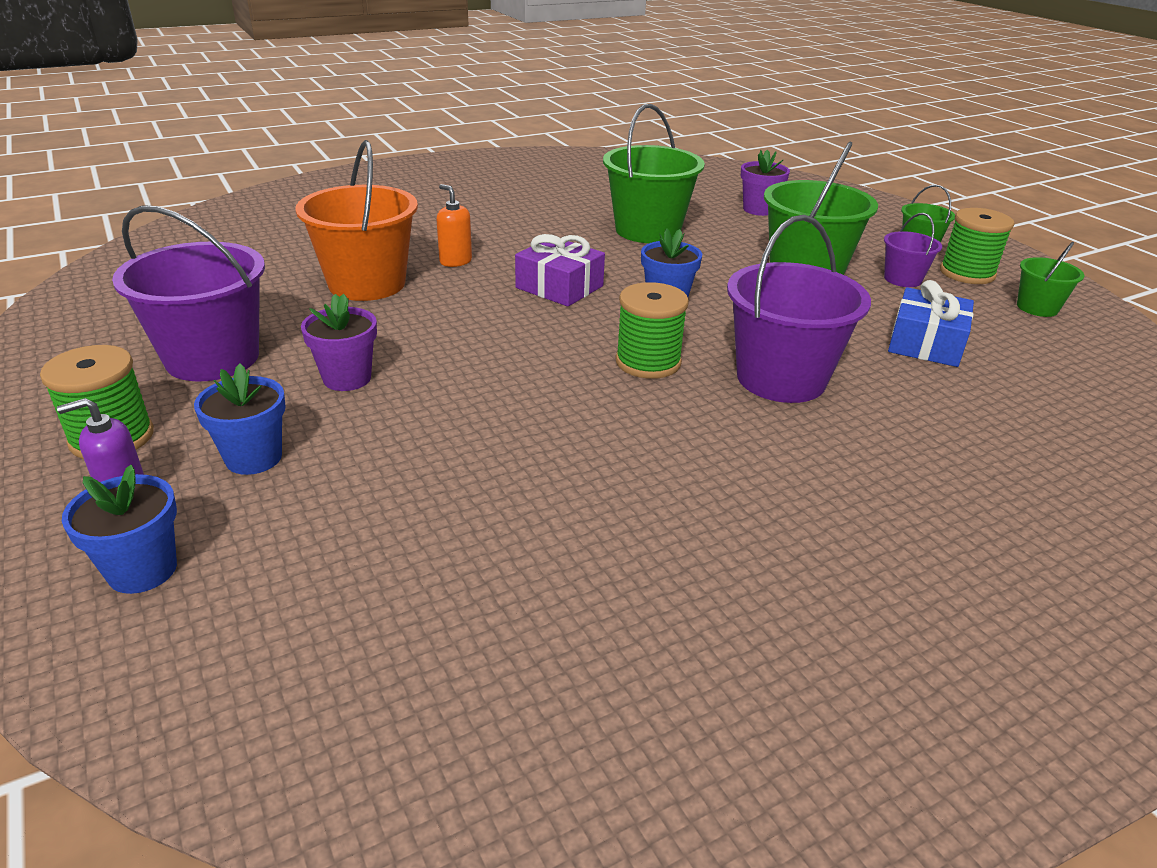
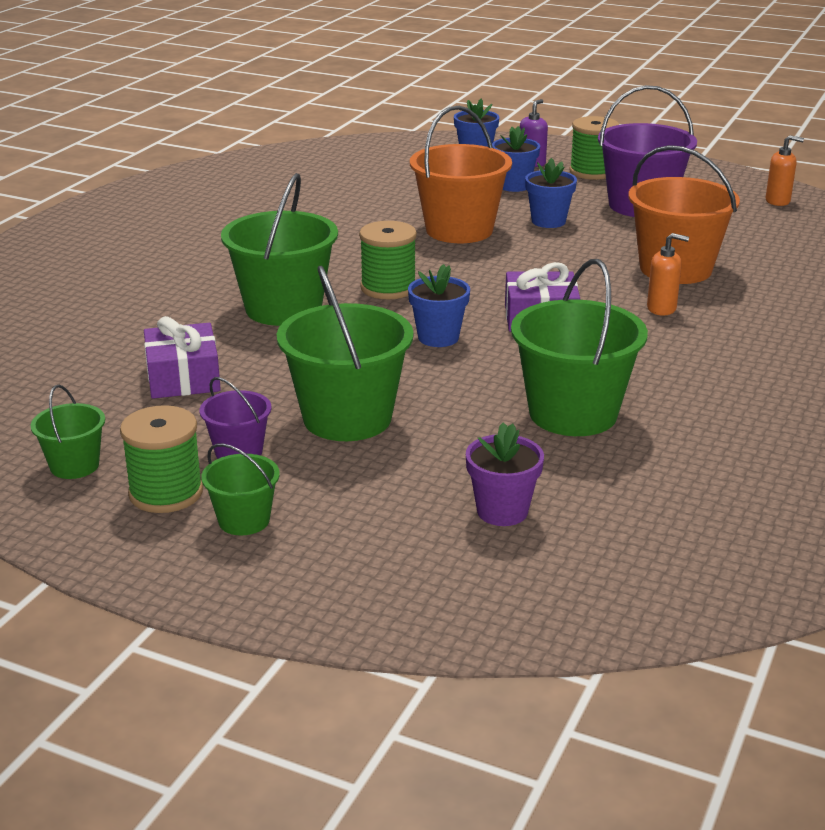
camera: 145 degrees right, 5 degrees down
purple flower pot [301,294,377,391] -> blue flower pot [525,158,577,228]
purple bucket [727,215,871,403] -> green bucket [221,173,338,326]
blue gift [888,280,974,367] -> purple gift [144,316,221,399]
none -> orange bucket [410,106,512,243]
none -> orange soap dispenser [766,135,804,206]

